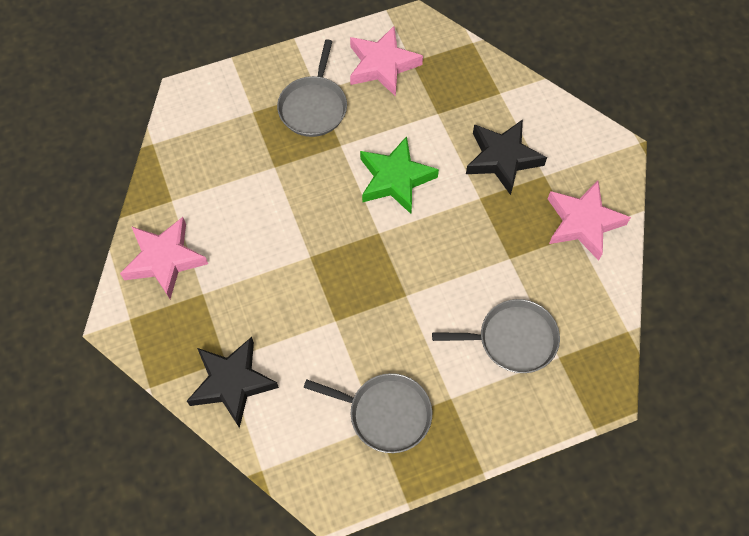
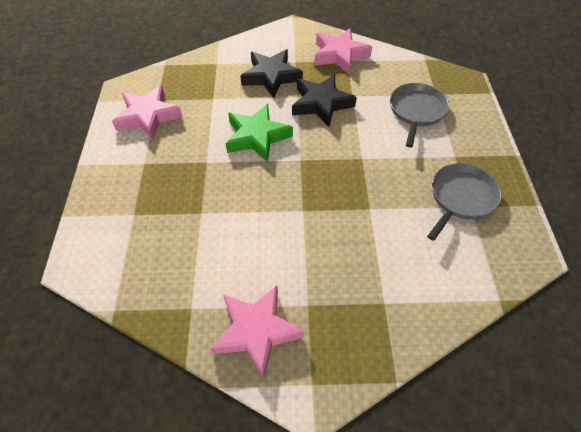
camera: 70 degrees left, 10 degrees down
black star [187,337,279,428] -> black star moved to [292,74,357,127]
grey pan [277,39,347,137] -> none

